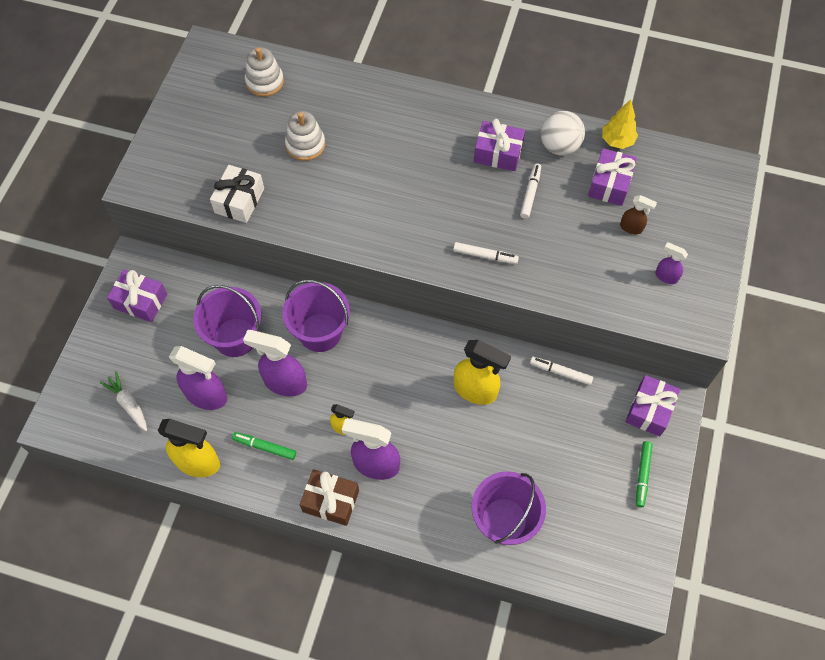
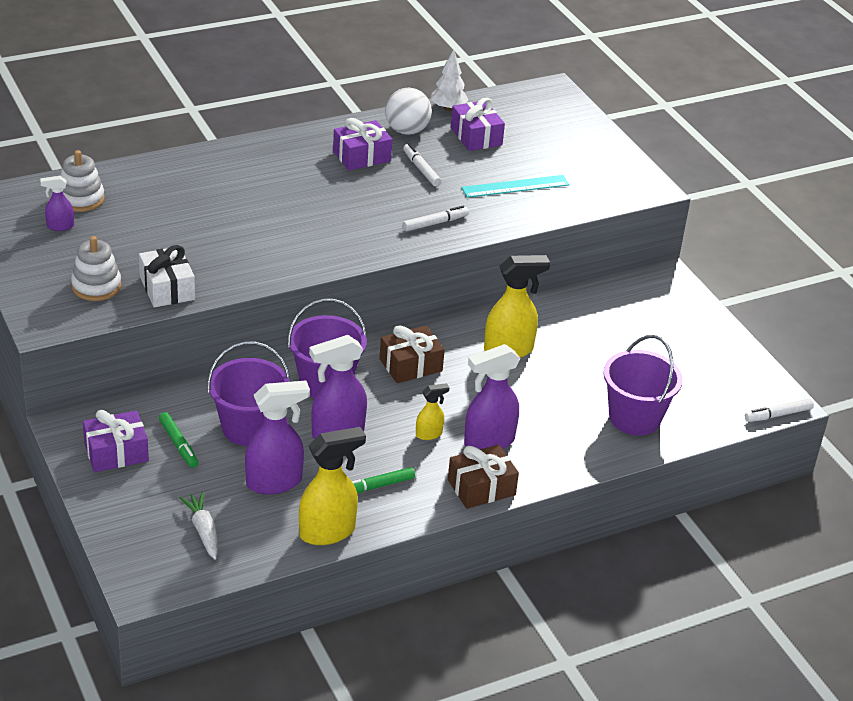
camera: 45 degrees left, 25 degrees down
white carrot [100,371,147,431] -> white carrot turned 60 degrees clockwise [179,492,218,560]
white stacking toy [285,111,325,161] -> white stacking toy moved to [71,236,122,301]
white marker [530,357,593,385] -> white marker moved to [745,399,814,422]
yellow tree [602,99,638,149] -> white tree [431,49,468,111]
brown spray bottle [620,195,657,234] -> none
purple gift [626,375,680,437] -> none
green marker [636,441,653,507] -> green marker moved to [159,412,198,468]
purple spray bottle [655,242,688,284] -> purple spray bottle moved to [41,176,74,231]
none -> brown gift [379,325,445,383]
none -> turquoise ruler [461,175,569,198]

